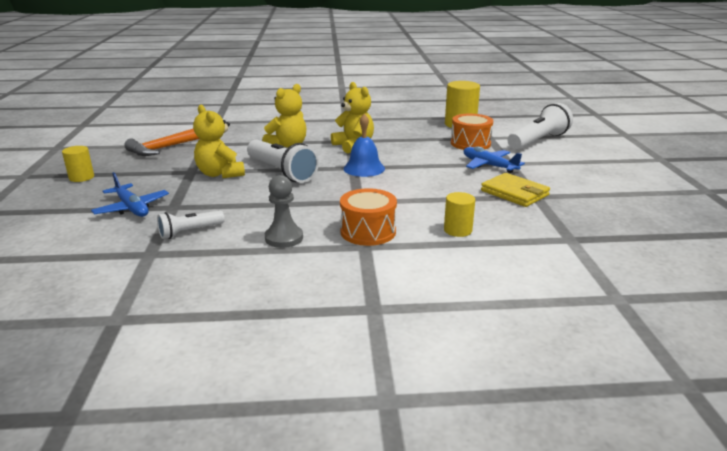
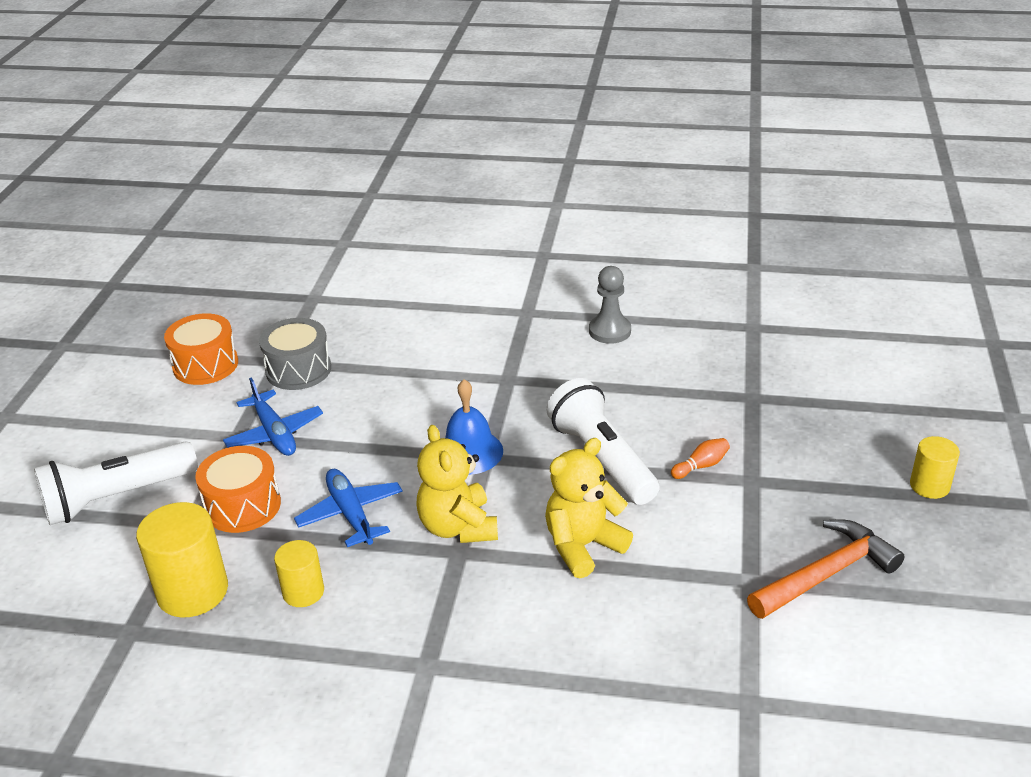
camera: 165 degrees left, 10 degrees up
blue plane [91,172,169,217] -> blue plane moved to [294,469,403,547]
white flashlight [157,210,225,239] -> none
yellow teddy bear [193,105,245,178] -> orange bowling pin [671,438,730,479]
orange drum [340,188,397,246] -> orange drum moved to [164,313,238,385]
yellow cylinder [444,192,475,237] -> yellow cylinder moved to [274,540,324,607]
yellow wallet [481,173,550,207] -> grey drum [259,318,331,390]

